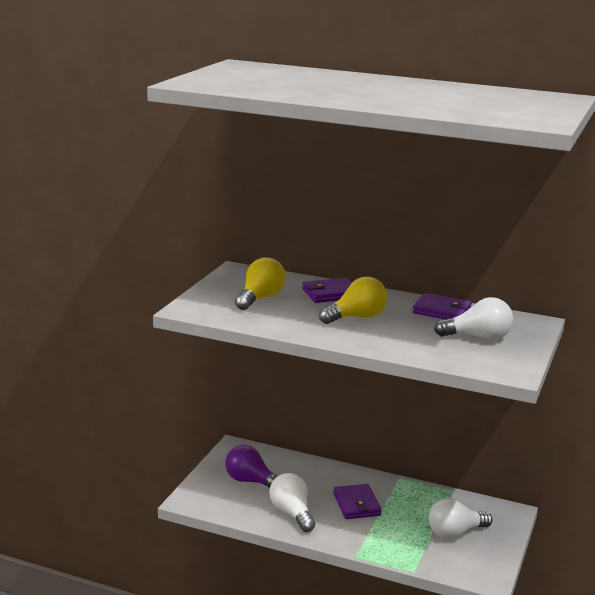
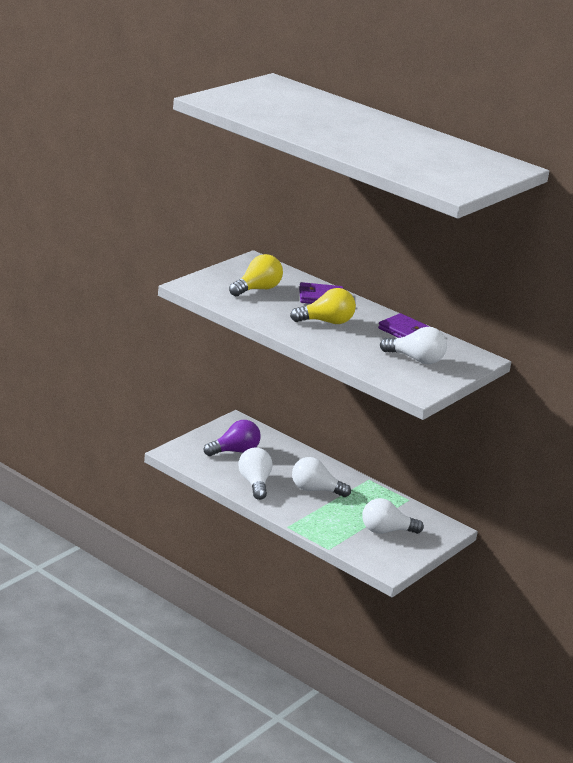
camera: 15 degrees right, 5 degrees up
purple light bulb [225,445,278,488] -> purple light bulb turned 105 degrees clockwise [204,420,261,456]
purple wallet [333,484,382,519] -> white light bulb [292,457,351,497]

